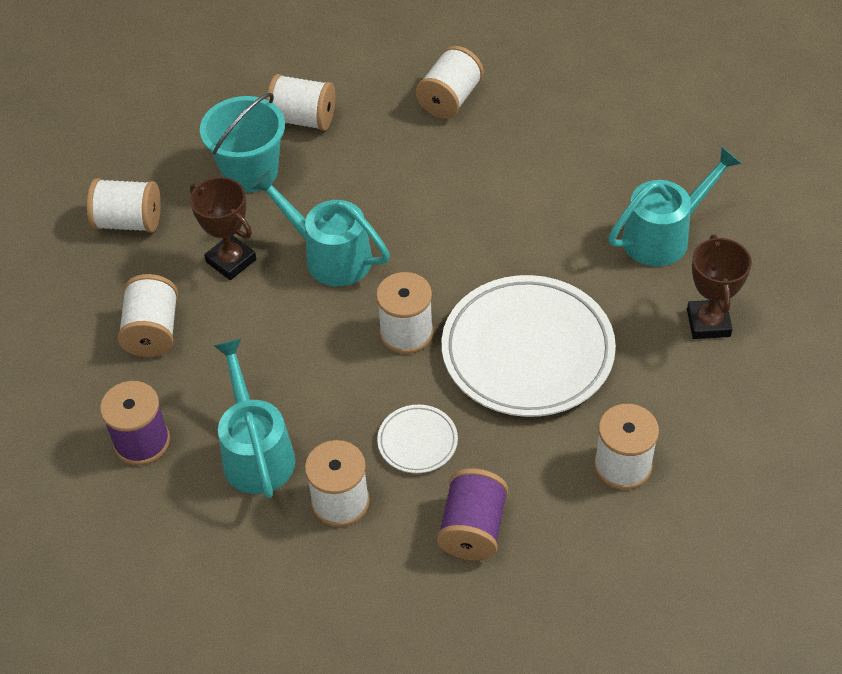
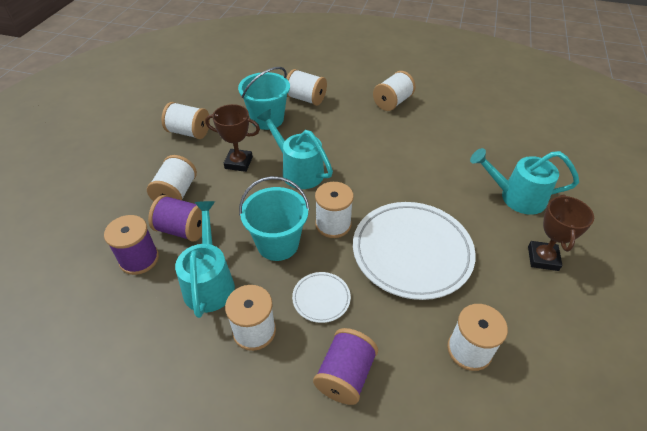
camera: 10 degrees right, 5 degrees down
brown trophy [190,177,256,280] -> brown trophy turned 45 degrees counterclockwise [205,104,260,172]
turquoise watering can [608,147,742,267] -> turquoise watering can turned 150 degrees counterclockwise [470,148,579,215]
none -> purple spool [148,195,202,242]
none -> turquoise bucket [239,176,310,261]

